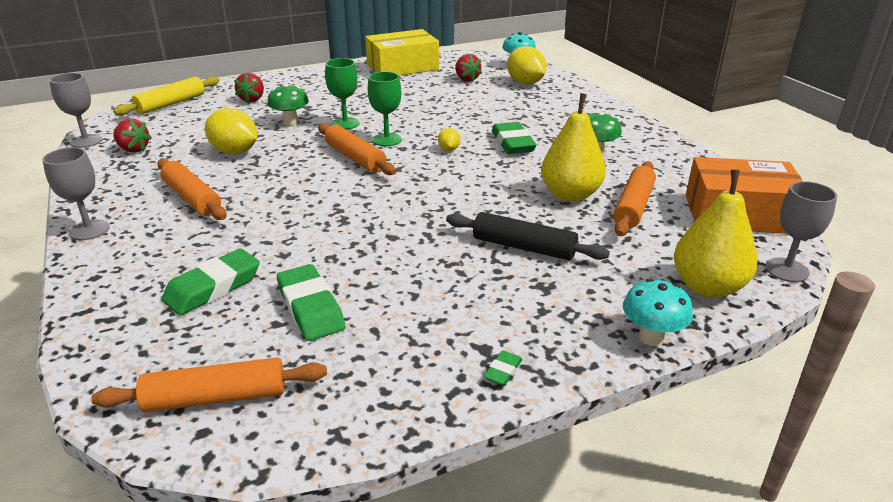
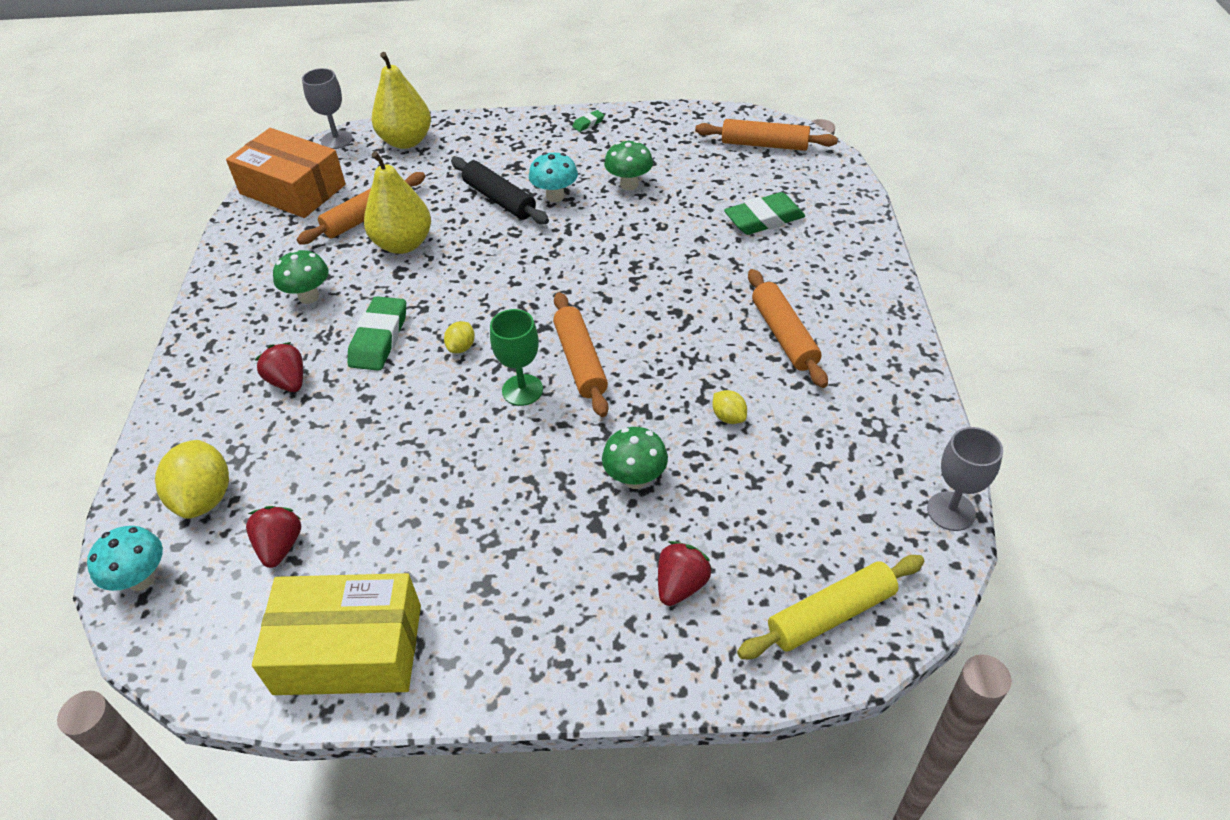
camera: 155 degrees left, 15 degrees up
grey goblet [42,147,110,240] -> none
red strawberry [113,118,152,153] -> red strawberry moved to [255,342,303,392]
yellow lemon [205,108,257,154] -> yellow lemon [712,390,747,424], size x0.50
green eraser [277,264,346,341] -> none
green goblet [325,58,360,130] -> none
turquoise mushroom [623,278,693,346] -> turquoise mushroom moved to [529,152,578,202]
none -> green mushroom [604,140,653,190]

